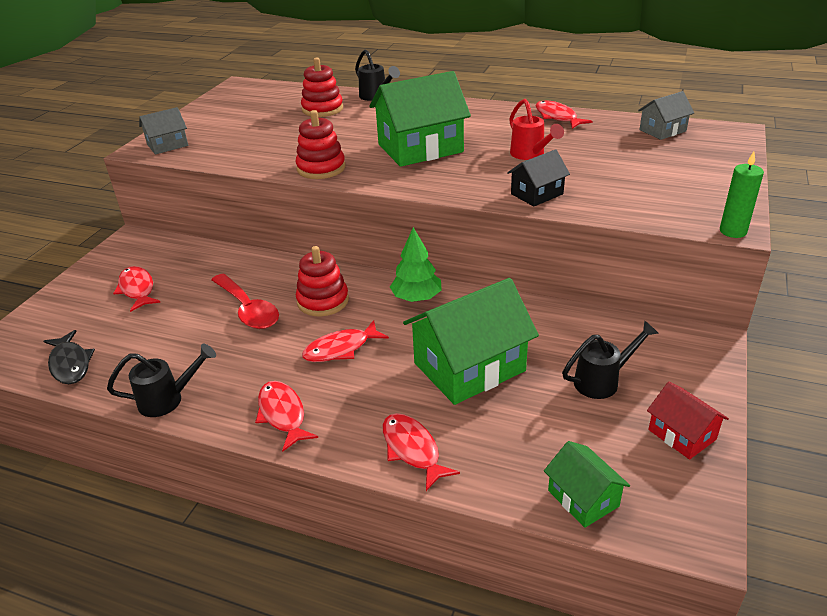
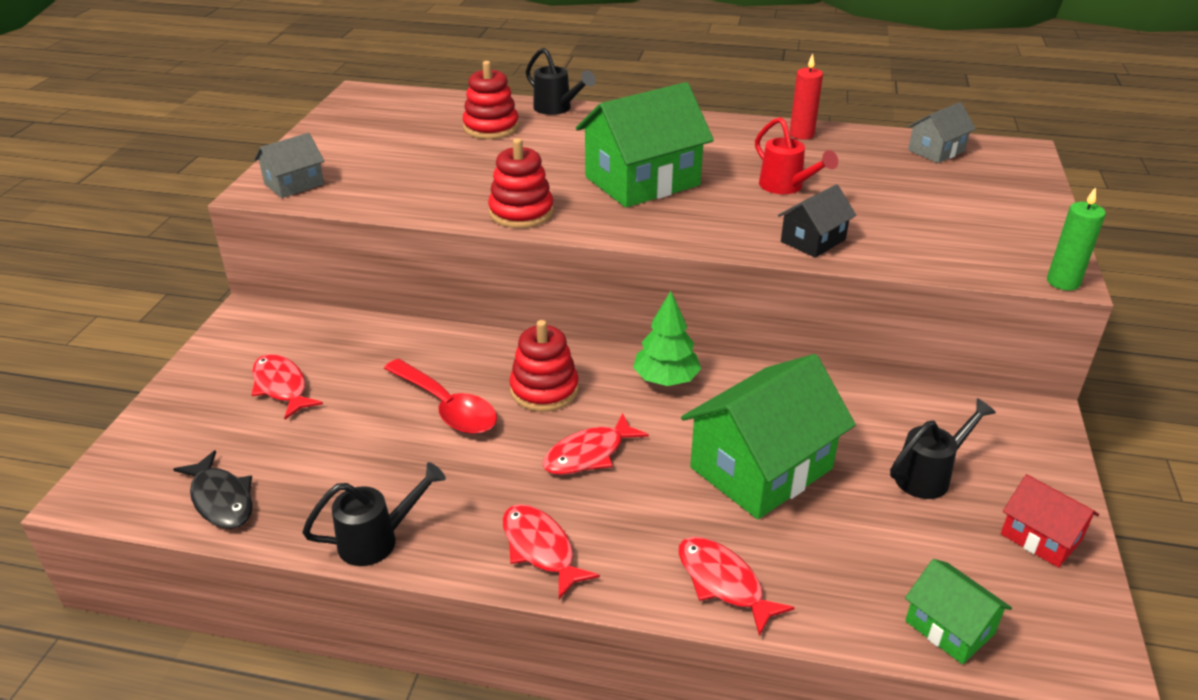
camera: 10 degrees left, 0 degrees up
red fish [536,100,593,129] -> red candle [790,54,823,140]

